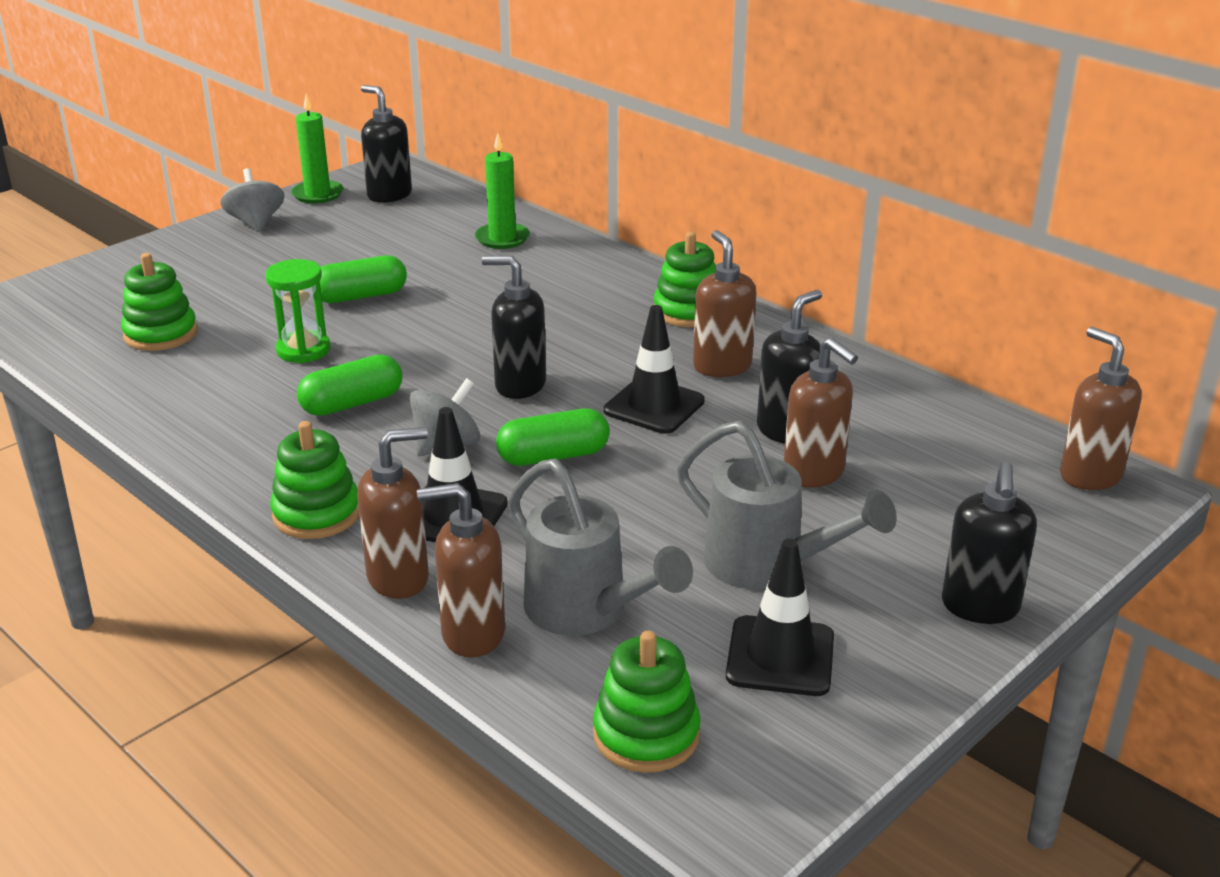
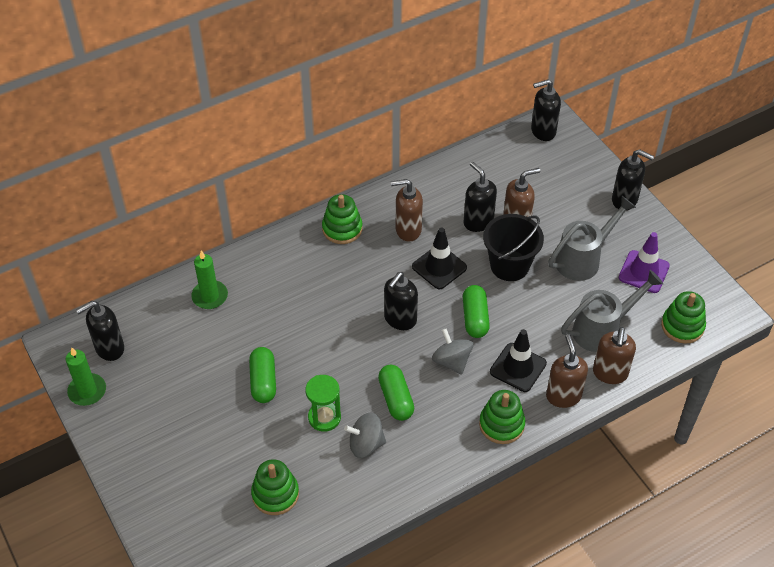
camera: 75 degrees left, 20 degrees up
grey spinning top [220,168,285,232] -> grey spinning top moved to [344,412,386,458]
black traffic cone [726,538,834,696] -> purple traffic cone [619,232,670,293]
brown soap dispenser [1060,327,1142,490] -> black soap dispenser [531,79,561,141]
none -> black bucket [483,214,544,281]

